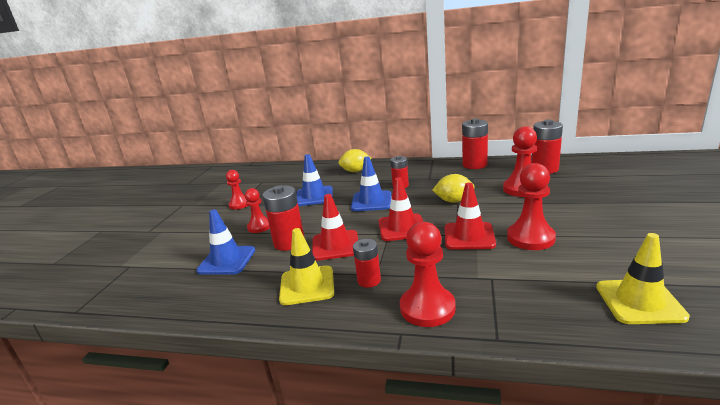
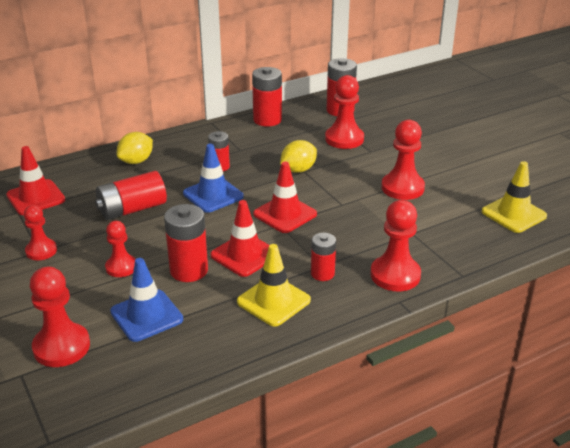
camera: 45 degrees left, 10 degrees up
blue traffic cone [296,154,333,206] -> red battery [95,171,167,220]
red traffic cone [445,183,496,250] -> red traffic cone moved to [6,146,65,215]
none -> red pawn [30,267,90,367]

